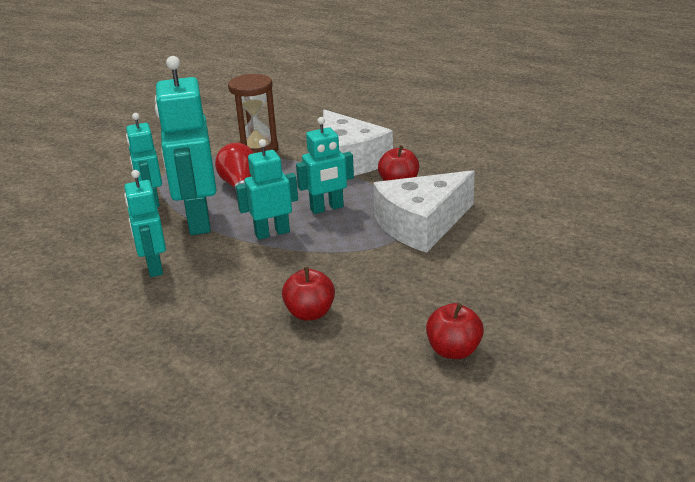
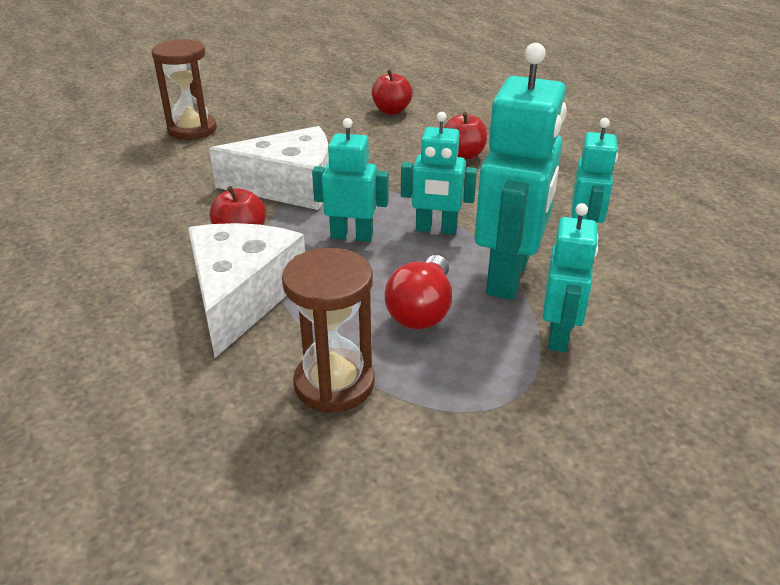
camera: 150 degrees left, 5 degrees up
none -> brown hourglass [152,39,217,140]

